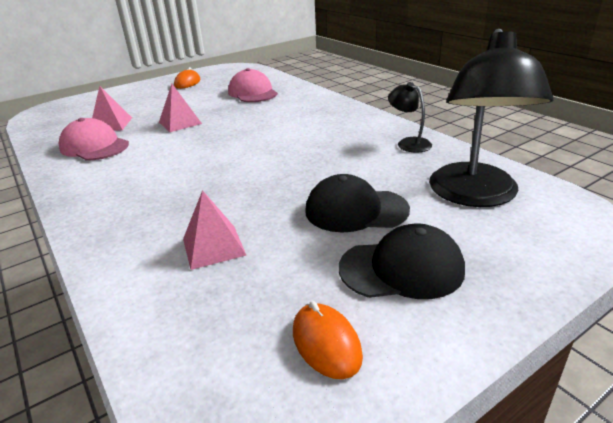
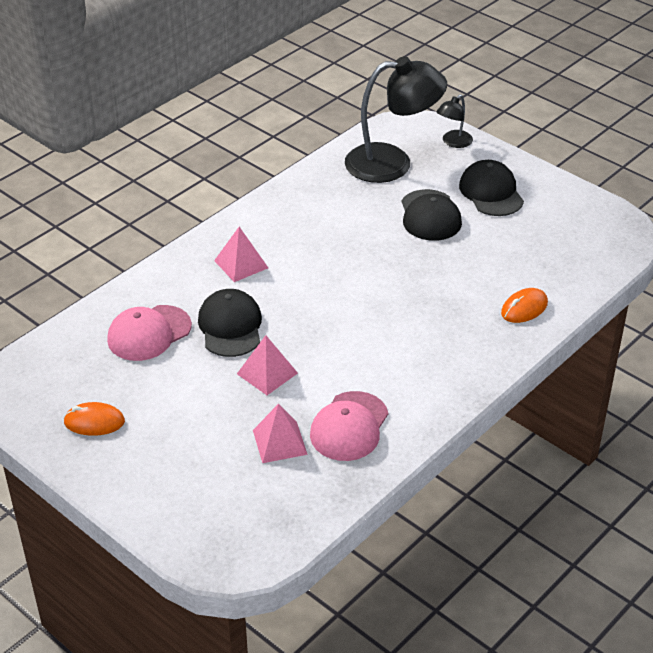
camera: 105 degrees left, 10 degrees up
pink pyramid [183,190,246,270] -> pink pyramid moved to [214,227,268,282]
orange mouse [293,301,363,379] -> orange mouse moved to [501,288,548,323]
black lamp [388,82,432,153] -> black lamp moved to [436,94,473,148]
none -> black cap [198,289,262,357]

